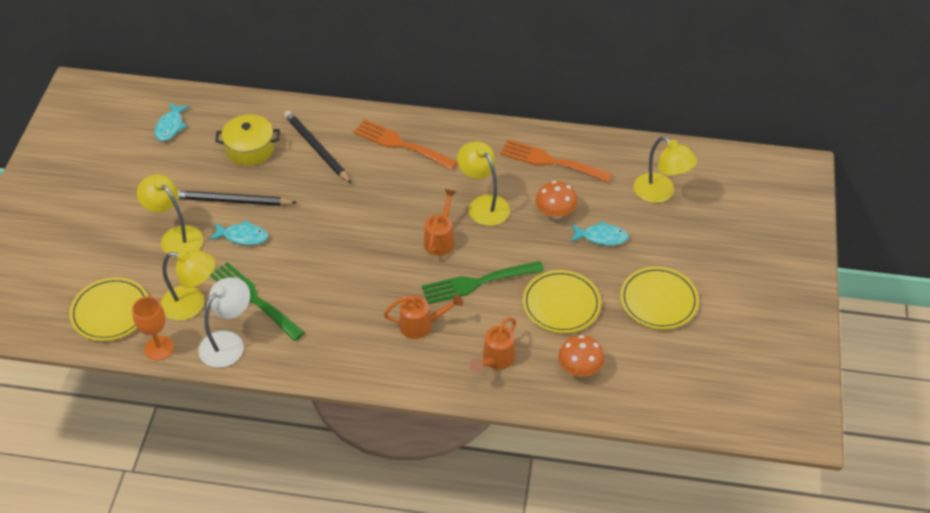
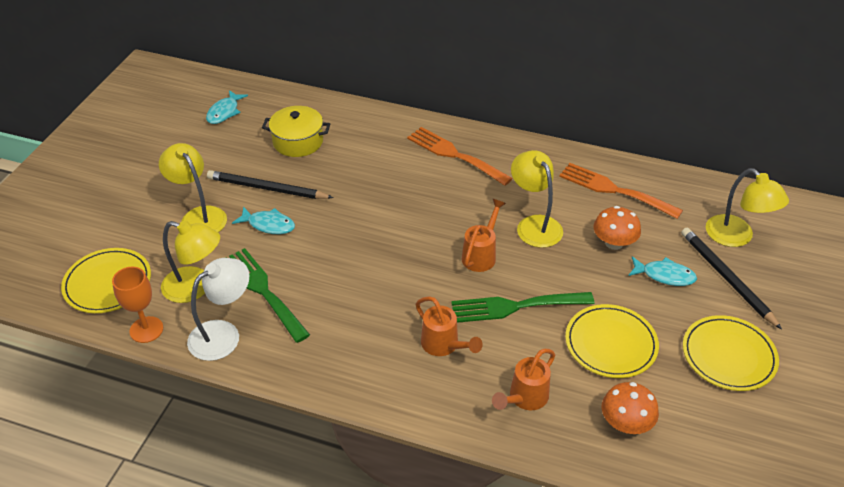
camera: 10 degrees right, 5 degrees down
black pencil [284,111,352,184] -> black pencil moved to [681,228,782,329]
orange watering can [384,294,463,339] -> orange watering can turned 45 degrees clockwise [416,296,483,356]

